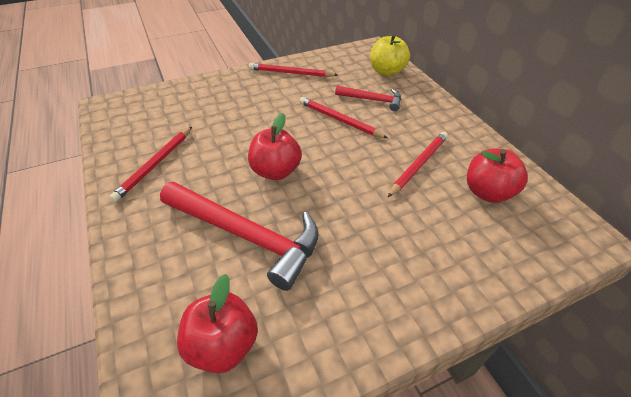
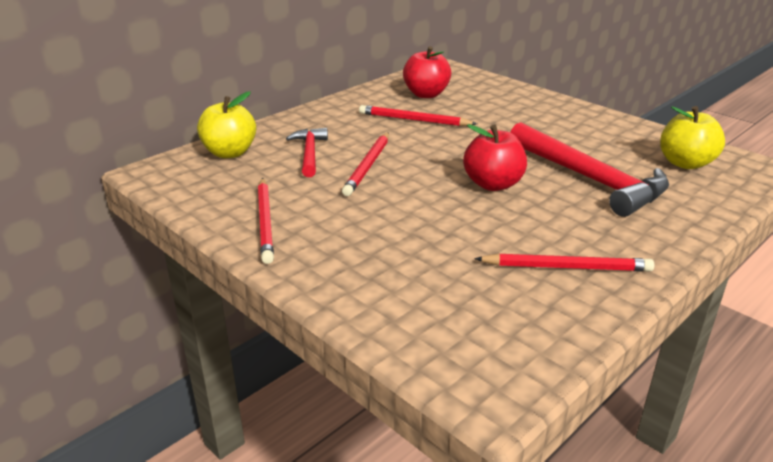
camera: 110 degrees left, 15 degrees down
red hammer [160,182,319,291] -> red hammer turned 135 degrees clockwise [510,122,669,217]
red apple [177,274,258,373] -> yellow apple [660,106,725,169]

